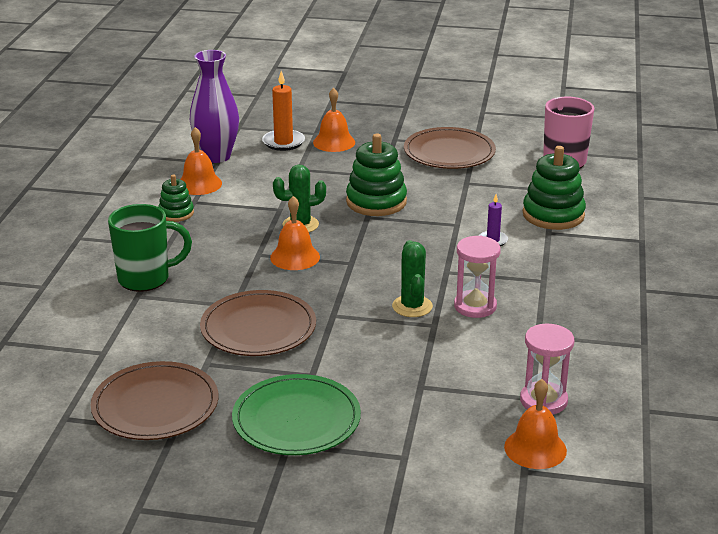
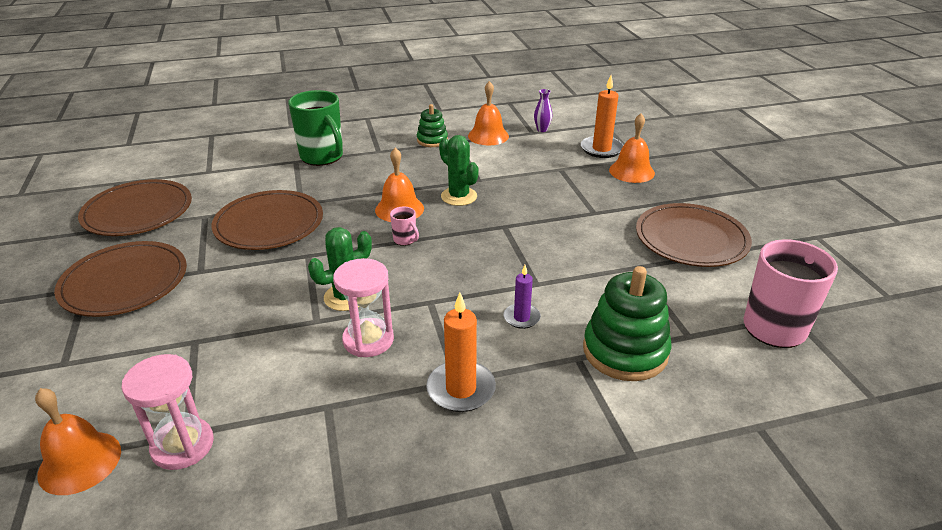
camera: 65 degrees right, 5 degrees up
purple vase [190,50,239,163] -> purple vase [534,89,552,132], size x0.40
green plate [232,374,361,455] -> brown plate [54,241,187,317]
green stacking toy [346,134,407,216] -> none
none -> pink mug [390,207,419,246]
none -> orange candle [426,293,496,412]

